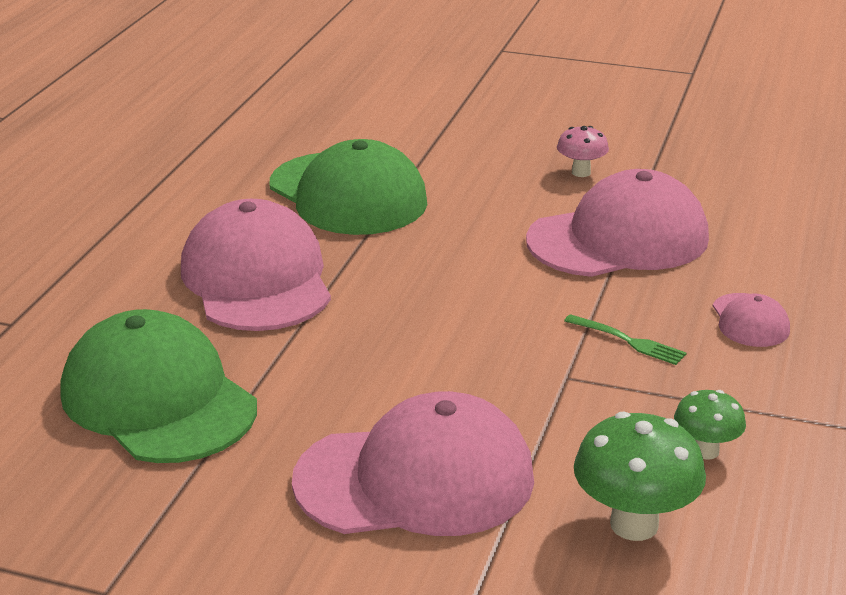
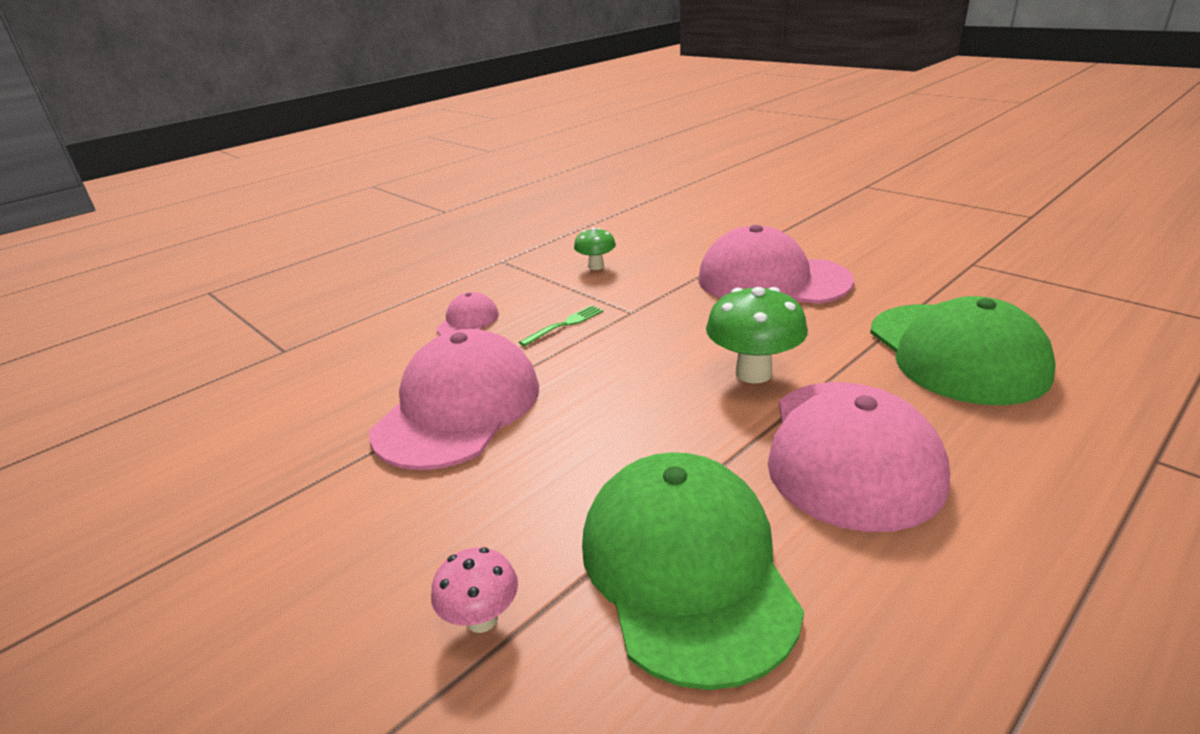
camera: 150 degrees left, 0 degrees up
pink cap [526,169,709,277] -> pink cap turned 105 degrees clockwise [369,329,539,470]
pink mushroom [557,126,609,177] -> pink mushroom moved to [431,547,518,633]
green fork [564,314,687,365] -> green fork turned 75 degrees clockwise [519,305,603,346]
green mushroom [574,412,706,541] -> green mushroom moved to [706,287,808,383]

